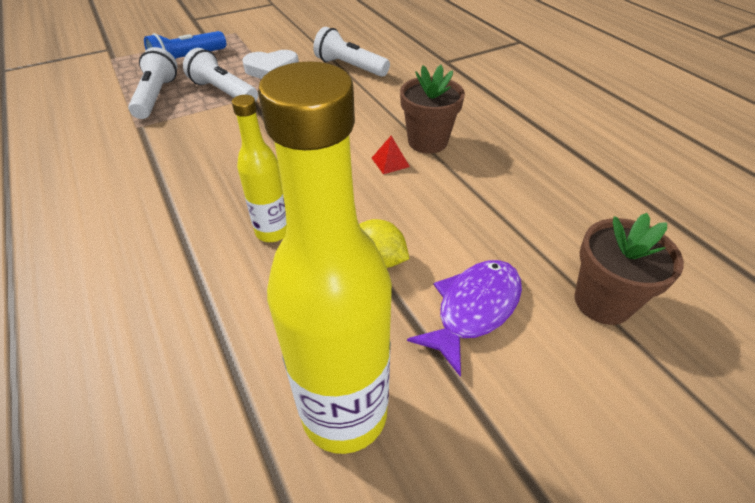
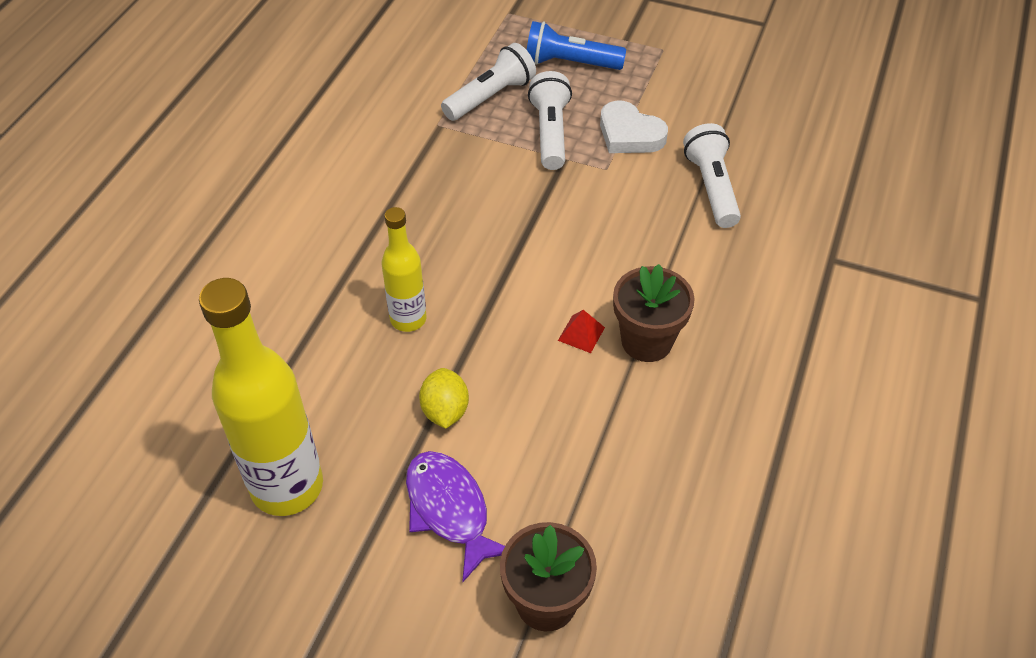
camera: 50 degrees right, 5 degrees up
purple fish [407,260,522,377] -> purple fish turned 120 degrees counterclockwise [406,451,505,582]

